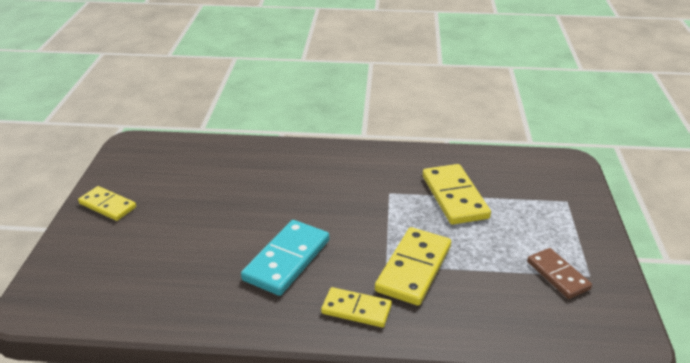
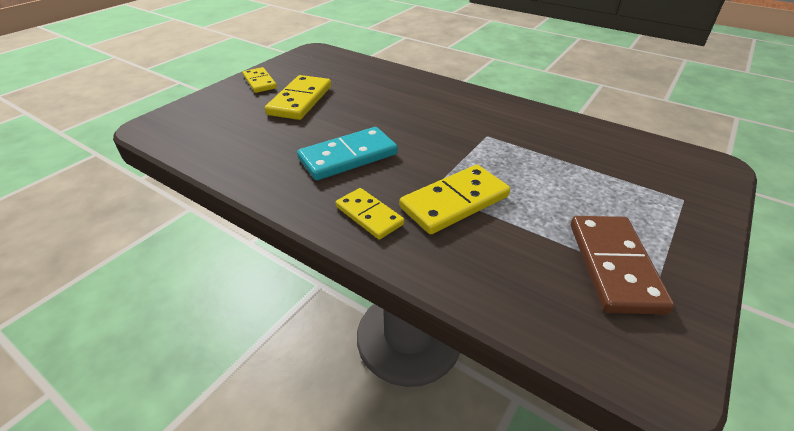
camera: 30 degrees right, 5 degrees up
yellow domino [423,164,491,225] -> yellow domino moved to [265,75,331,120]
brown domino [527,248,592,299] -> brown domino [571,216,674,315], size x1.56

